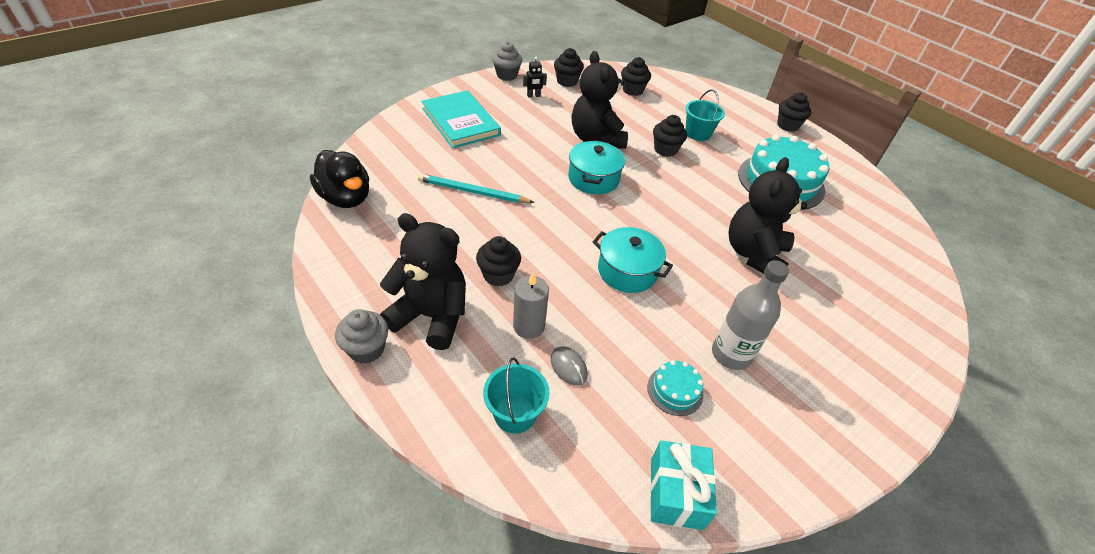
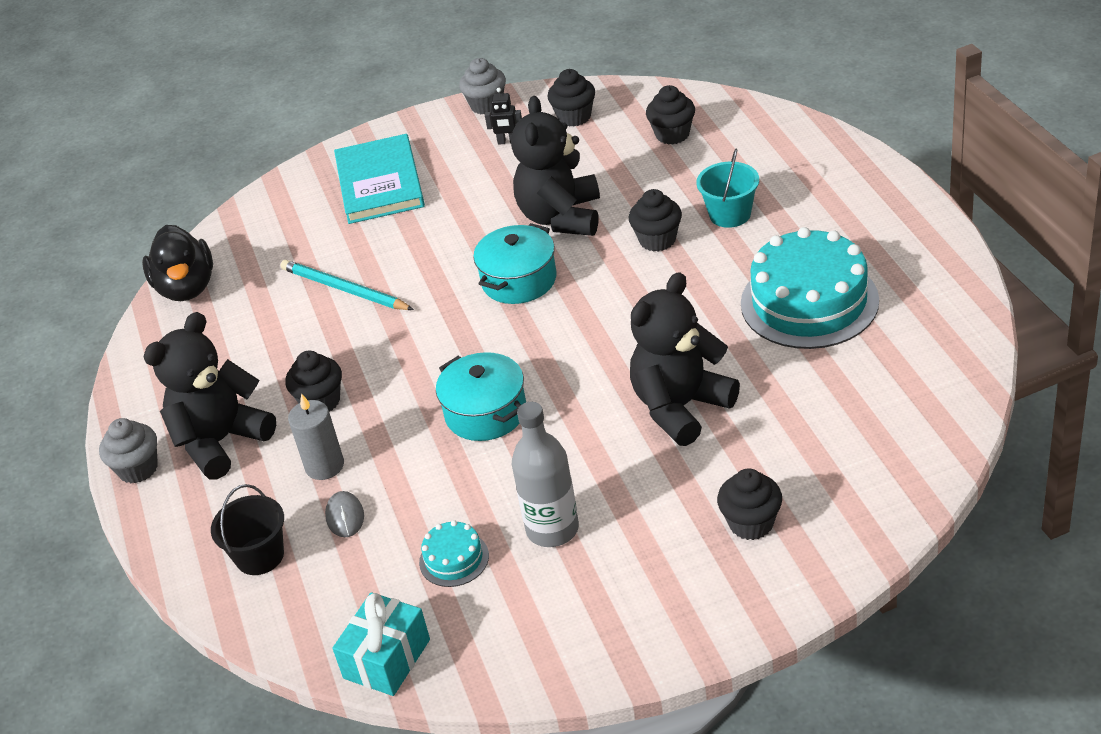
camera: 30 degrees right, 5 degrees down
black teddy bear [380,213,466,350] -> black teddy bear turned 90 degrees counterclockwise [143,312,276,480]
turquoise bucket [483,358,550,434] -> black bucket [211,484,284,575]
black cupcake [777,92,811,132] -> black cupcake moved to [717,469,782,540]

